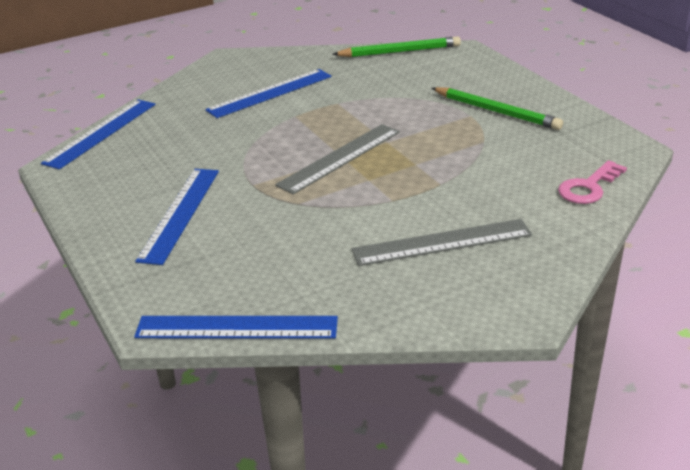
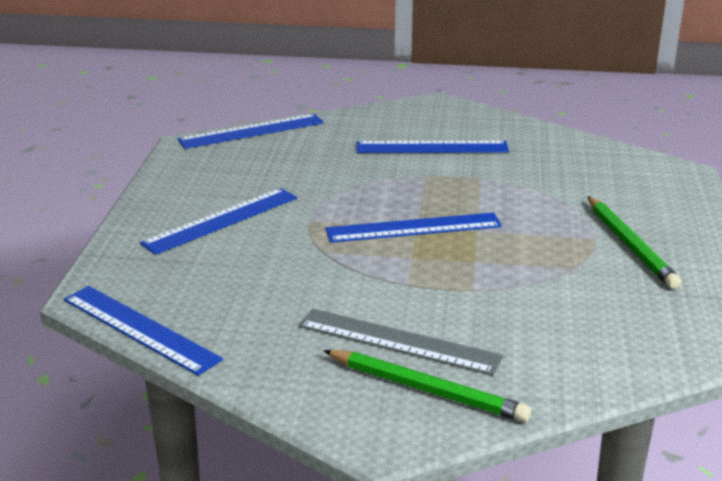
camera: 35 degrees right, 5 degrees down
grey ruler [275,124,400,194] -> blue ruler [326,212,502,243]
green pencil [332,36,461,57] -> green pencil moved to [323,350,531,422]
pink key [558,160,627,204] -> none

